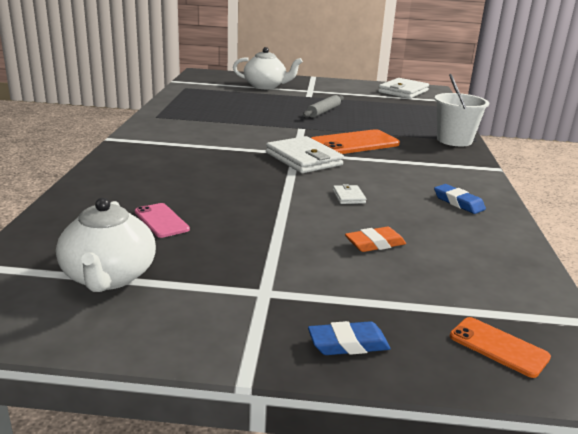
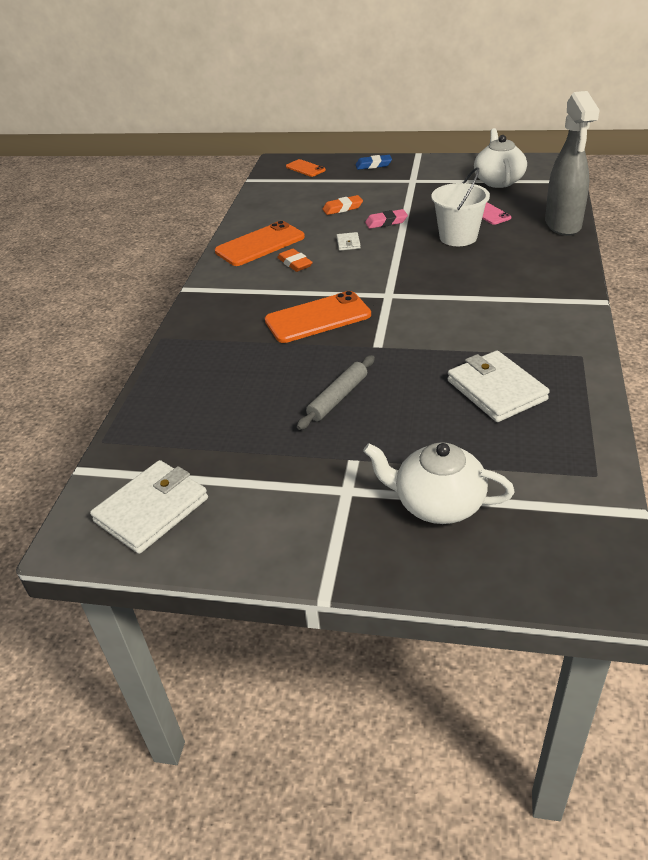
camera: 170 degrees left, 15 degrees up
white wallet [266,136,344,173] -> white wallet moved to [448,350,550,422]
blue eraser [434,184,486,214] -> orange phone [215,221,305,266]
white bucket [435,74,489,146] -> white bucket moved to [431,167,490,246]
none -> orange eraser [277,249,313,272]
none -> pink eraser [365,209,408,229]
none -> grey spray bottle [545,91,599,236]

